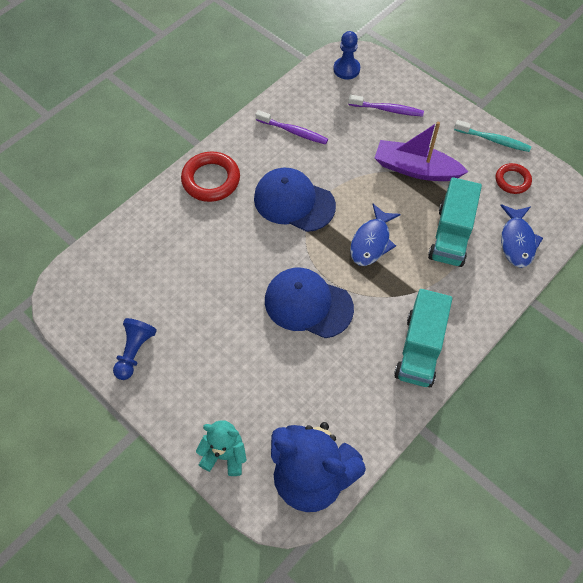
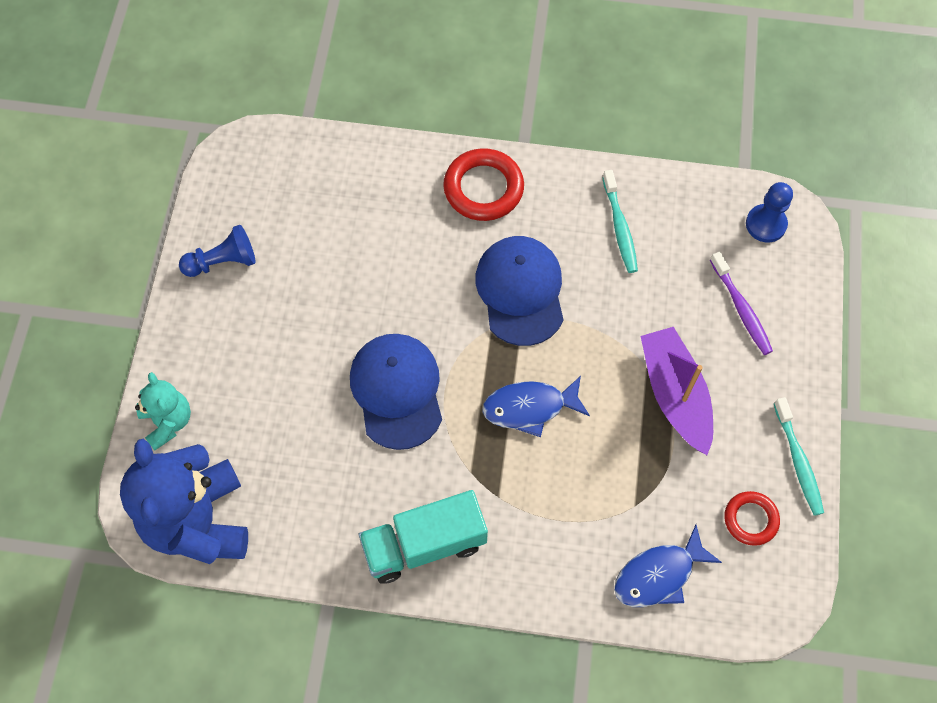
camera: 55 degrees right, 5 degrees up
purple toothbrush [256,110,328,145] -> turquoise toothbrush [602,170,638,273]
turquoise truck [428,177,482,267] -> none

